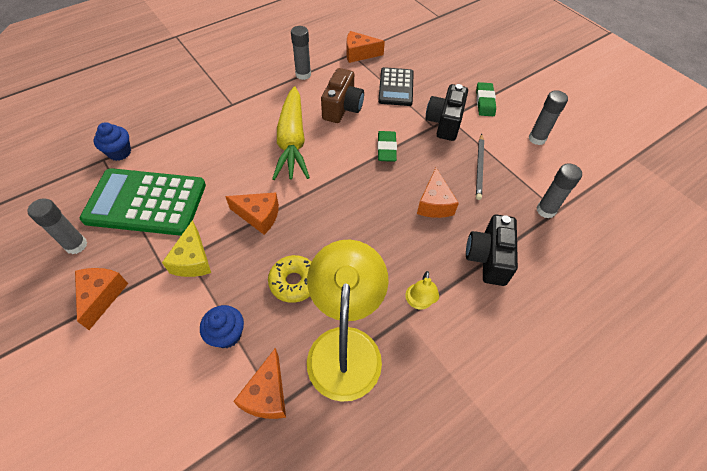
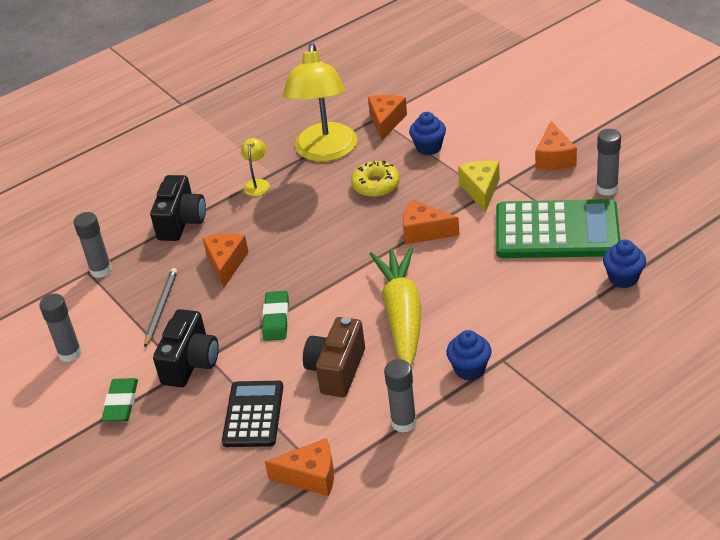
camera: 175 degrees left, 15 degrees down
none -> blue cupcake [446,330,492,381]

